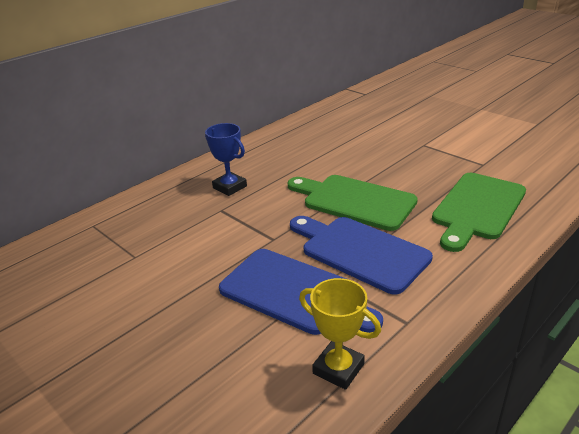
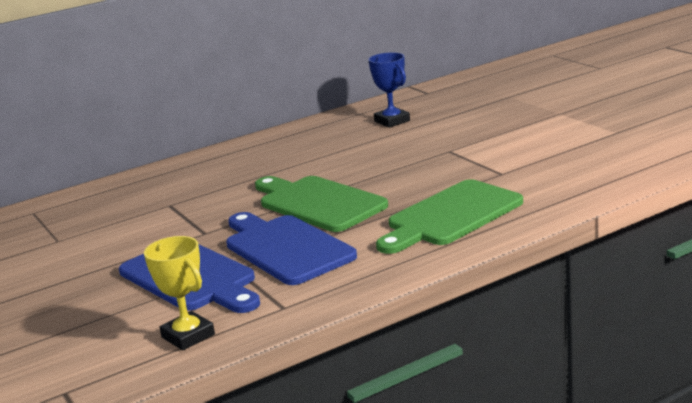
camera: 15 degrees right, 10 degrees down
blue trophy [205,123,247,196] -> blue trophy moved to [369,52,410,128]

